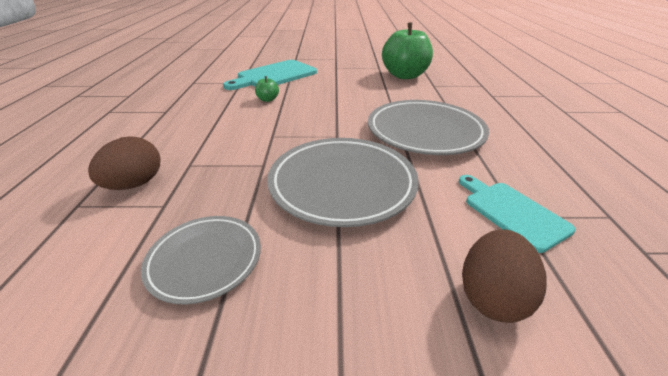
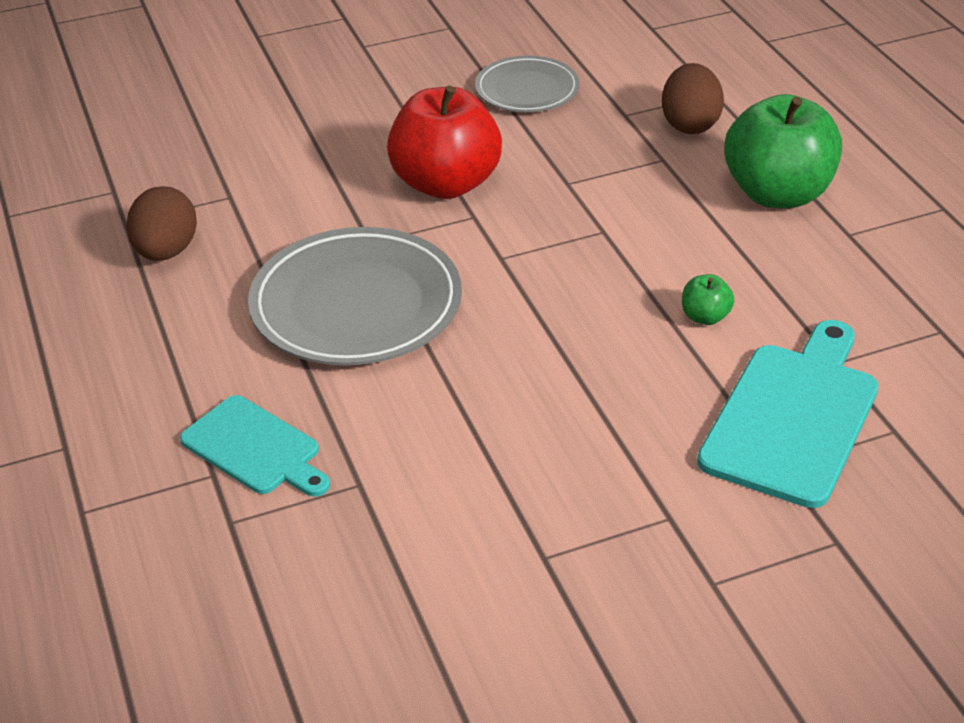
camera: 160 degrees right, 5 degrees up
grey plate [267,138,419,227] -> red apple [387,85,502,199]
green apple [382,22,433,79] -> green apple moved to [724,94,842,208]
turquoise cutting board [459,175,576,253] -> turquoise cutting board moved to [180,395,330,497]
brown egg [462,229,547,323] -> brown egg moved to [126,186,197,261]

